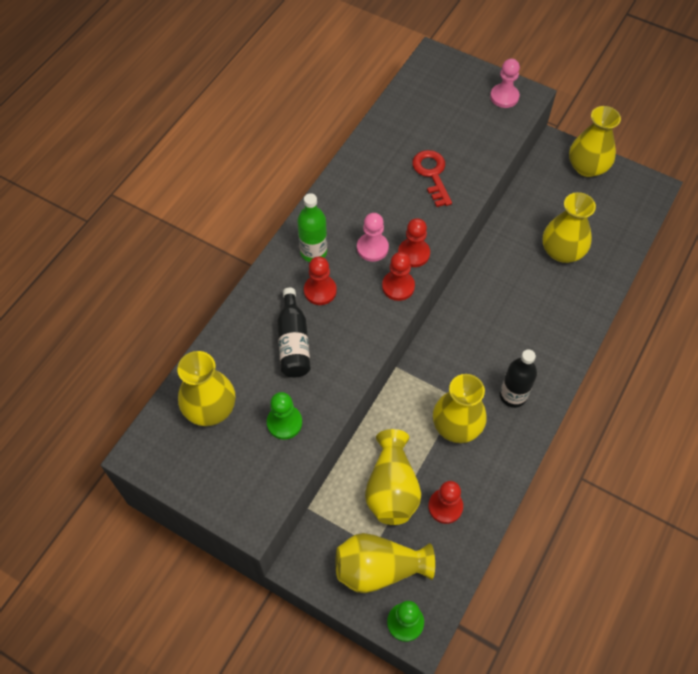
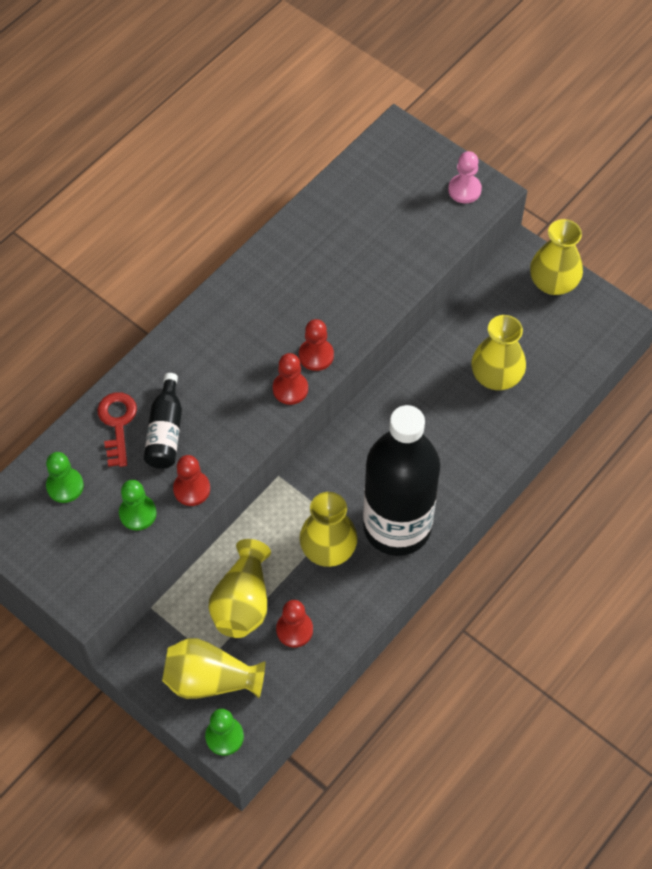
camera: 10 degrees right, 0 degrees up
yellow vase [177,351,235,426] -> green pawn [46,452,84,503]
green bottle [297,193,327,262] -> none
red pawn [304,257,337,305] -> red pawn moved to [173,455,210,506]
pink pawn [357,213,389,262] -> none
red key [412,150,452,207] -> red key moved to [97,392,137,467]
black bottle [500,350,537,408] -> black bottle [363,405,440,556], size x2.26

